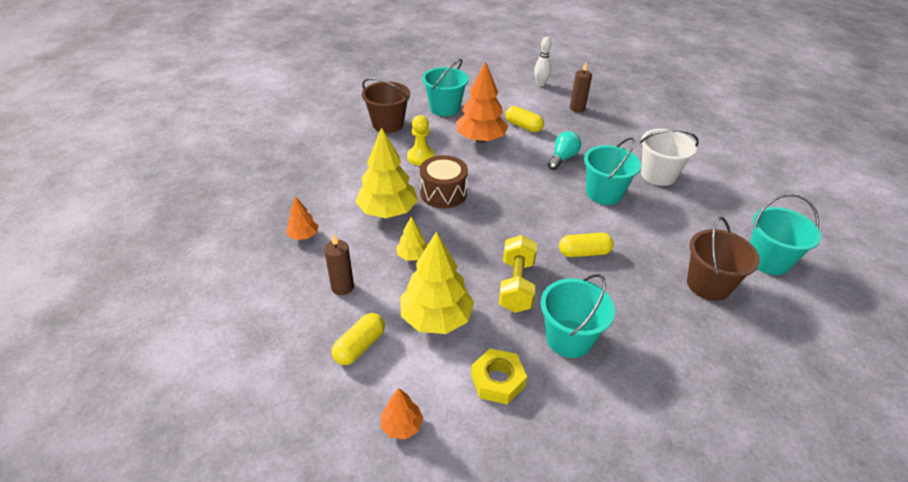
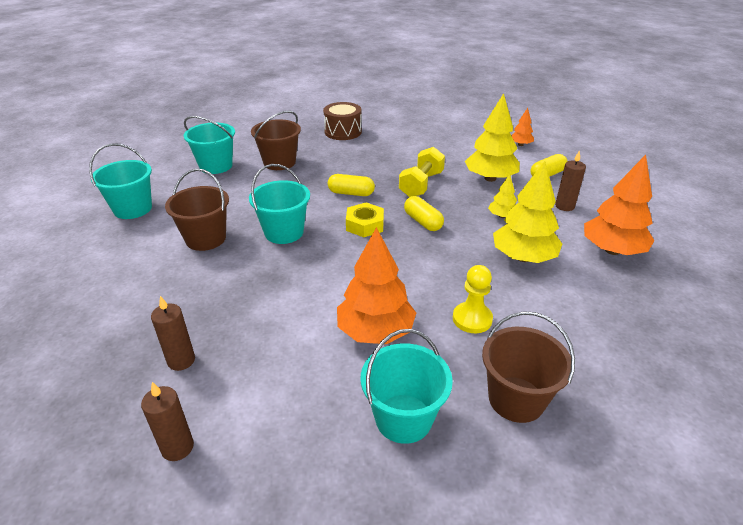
camera: 160 degrees left, 5 degrees down
orange tree [286,196,318,240] -> orange tree [584,155,654,255], size x2.02
brown drum [420,155,468,208] -> brown drum moved to [323,102,362,140]
yellow nut [471,348,527,405] -> yellow nut moved to [346,202,384,237]
yellow capsule [505,106,544,132] -> yellow capsule moved to [404,196,444,231]
white bowling pin [534,37,551,86] -> brown candle [141,382,194,461]
turquoise bucket [541,274,615,358] -> turquoise bucket moved to [89,143,152,219]
turquoise light bulb [548,131,581,170] -> none
white bucket [640,129,699,186] -> brown bucket [165,169,229,251]

